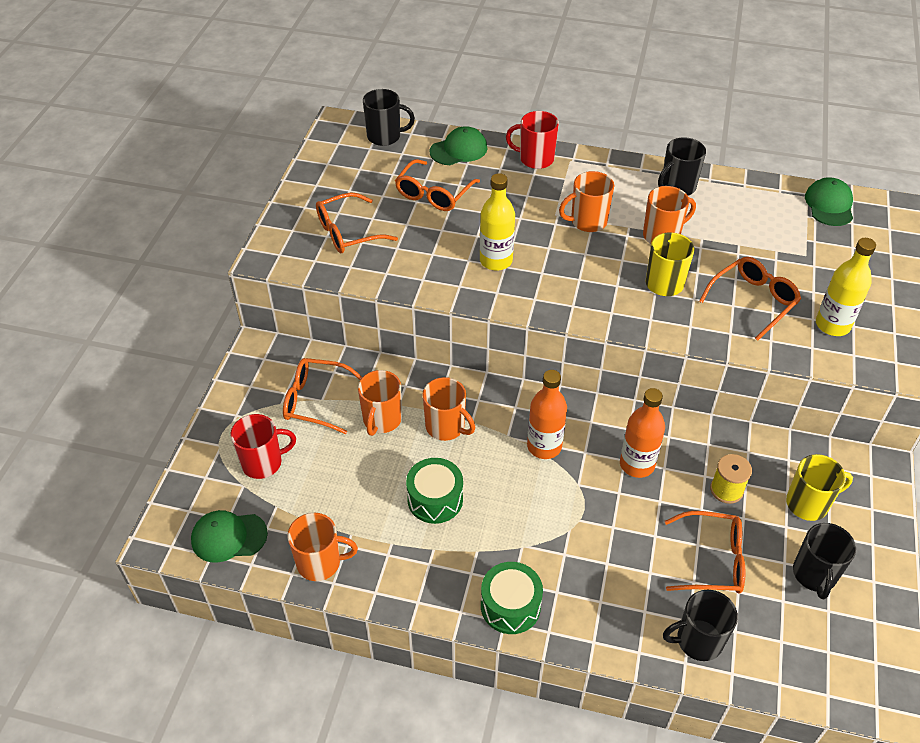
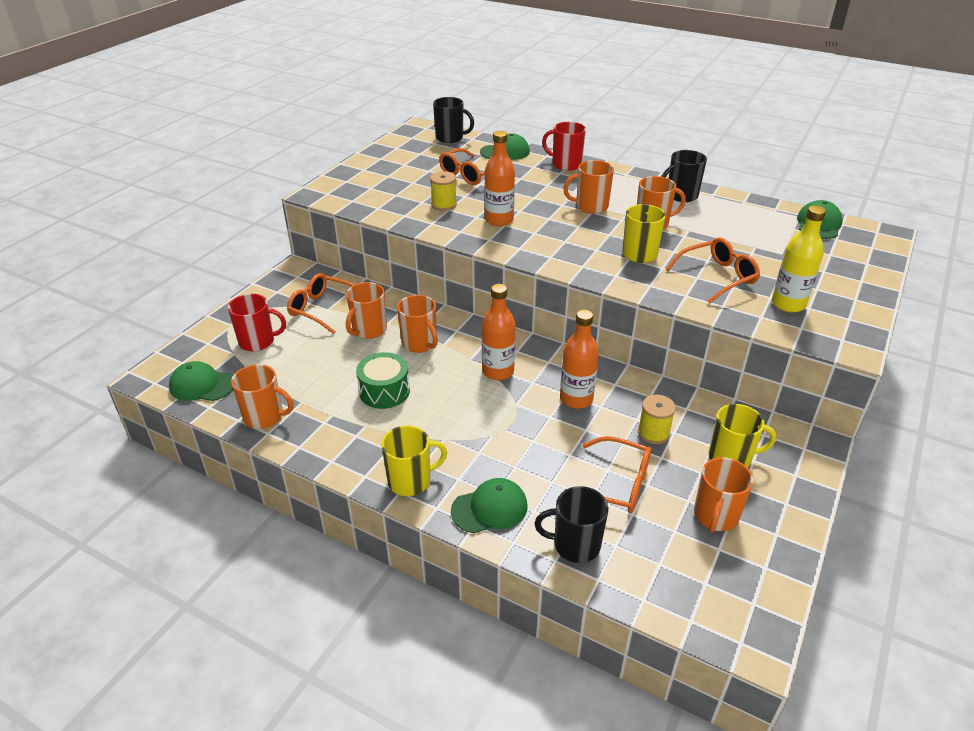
camera: 15 degrees right, 10 degrees down
orange glasses [316,192,398,253] -> none
yellow bottle [480,173,515,271] -> orange bottle [485,131,515,226]
green drum [481,562,543,634] -> yellow mug [381,426,447,496]
black mug [793,523,856,599] -> orange mug [694,457,754,532]
none -> yellow spool [430,171,457,211]
none -> green cap [451,478,527,533]

